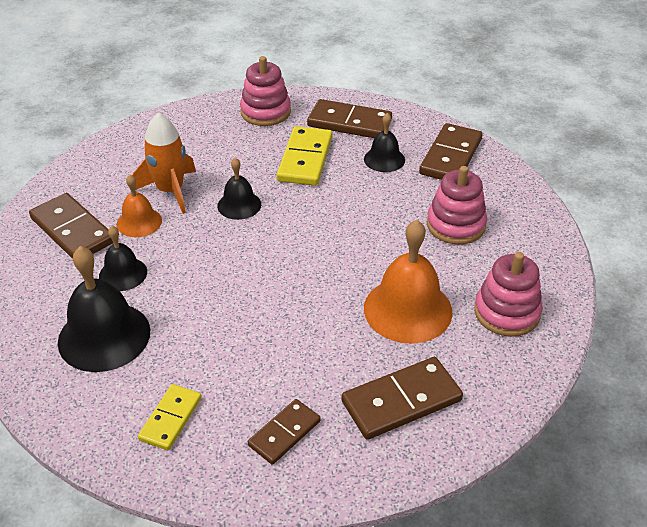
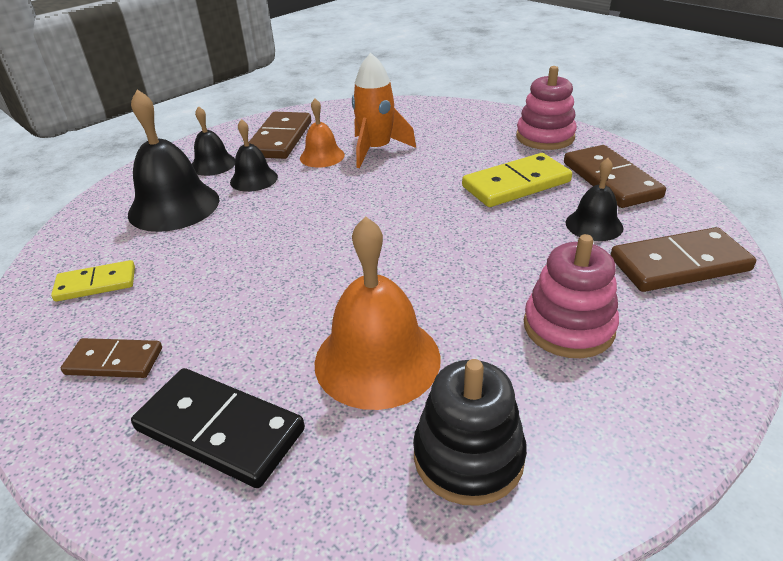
camera: 55 degrees right, 5 degrees down
black bell [218,158,261,220] -> black bell moved to [192,106,235,176]
brown domino [341,357,463,440] -> black domino [131,368,305,488]
pink stacking toy [474,252,543,337] -> black stacking toy [413,359,527,506]

